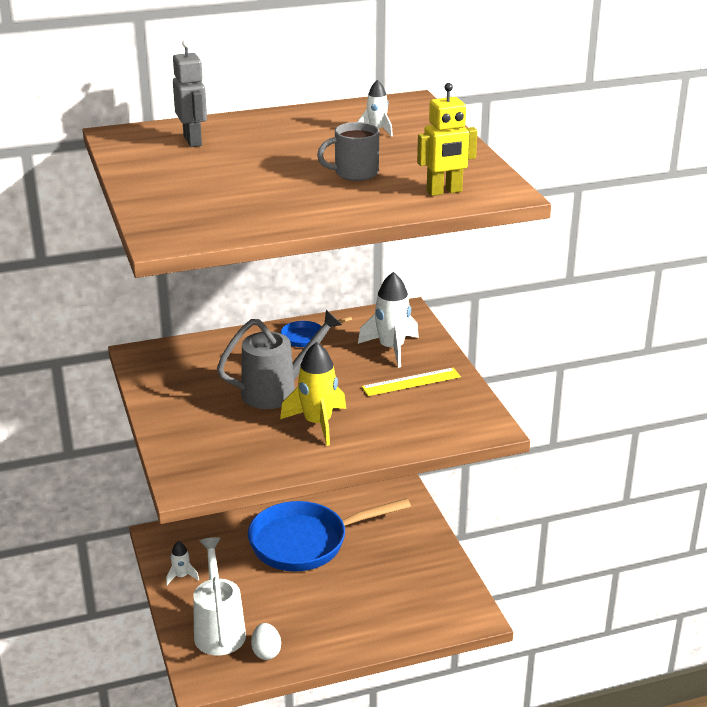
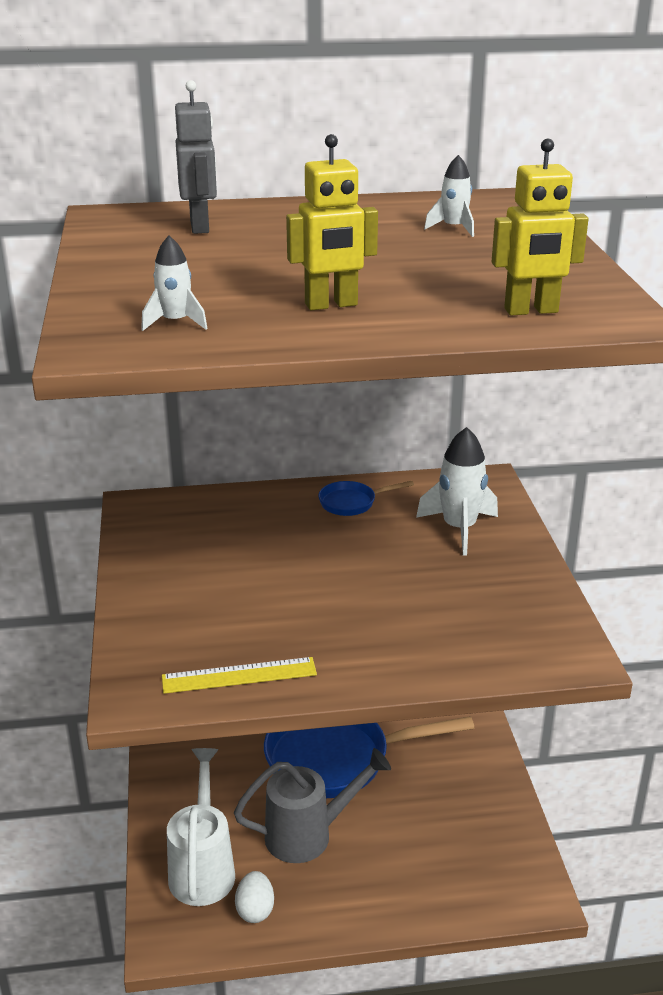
camera: 10 degrees right, 0 degrees up
white rocket [166,541,199,585] -> white rocket moved to [141,236,208,331]
grey watering can [217,310,342,409] -> grey watering can moved to [234,748,391,863]
yellow rocket [280,342,346,446] -> none
grey mug [317,122,380,181] -> none
yellow ruler [362,368,461,396] -> yellow ruler moved to [162,657,317,694]
none -> yellow robot [286,134,378,310]

